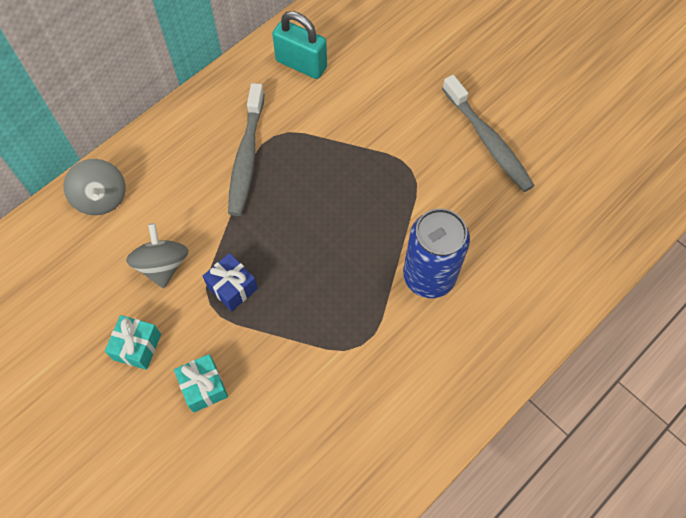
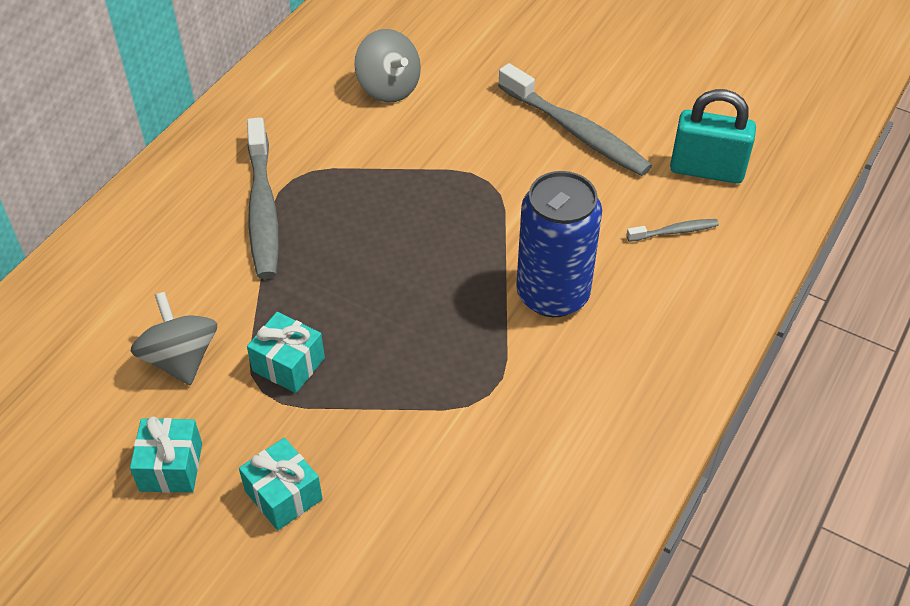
camera: 15 degrees left, 15 degrees down
grey spinning top [63,159,126,215] -> grey spinning top moved to [354,29,421,103]
blue gift [203,253,258,312] -> turquoise gift [247,312,325,393]
turquoise padlock [272,11,327,79] -> turquoise padlock moved to [670,89,756,184]
none -> grey toothbrush [627,219,719,242]

